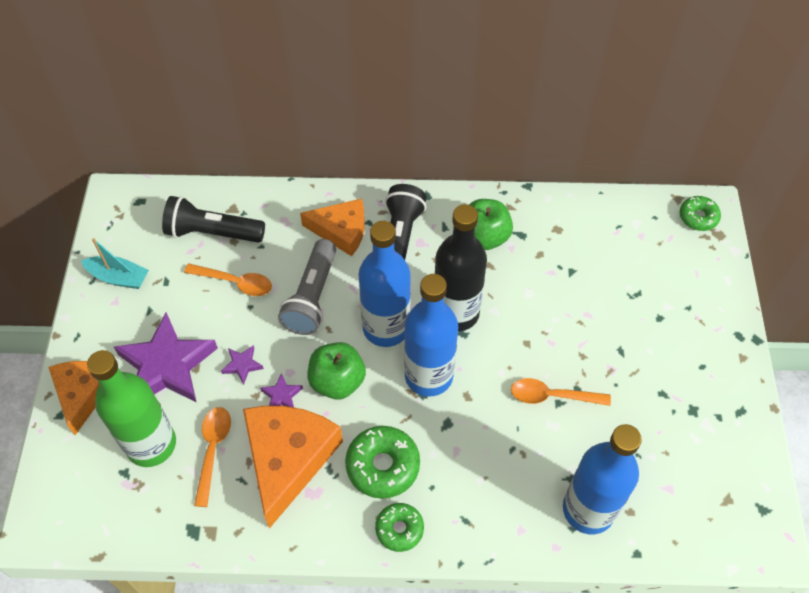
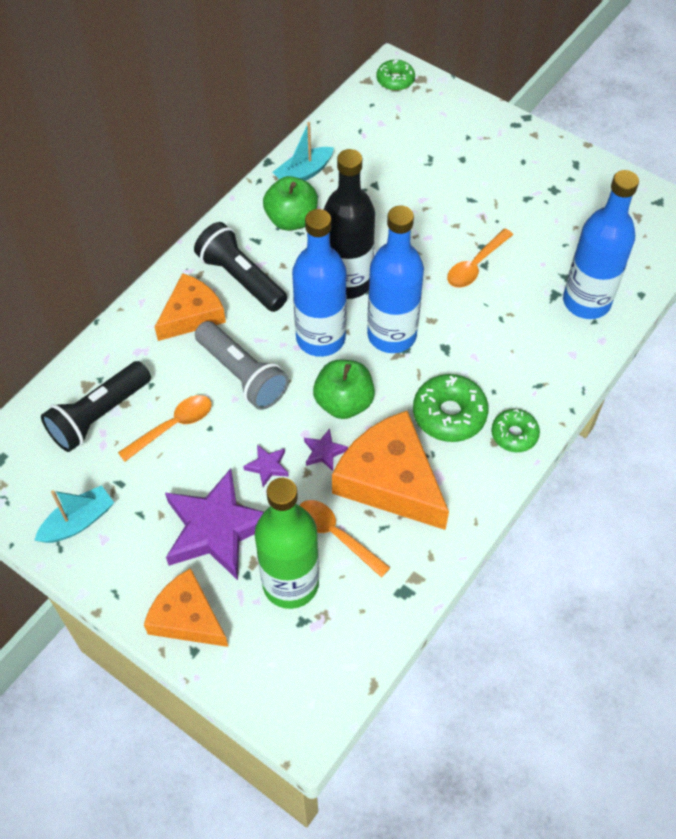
camera: 55 degrees left, 0 degrees up
none -> turquoise boat [273,122,334,181]

